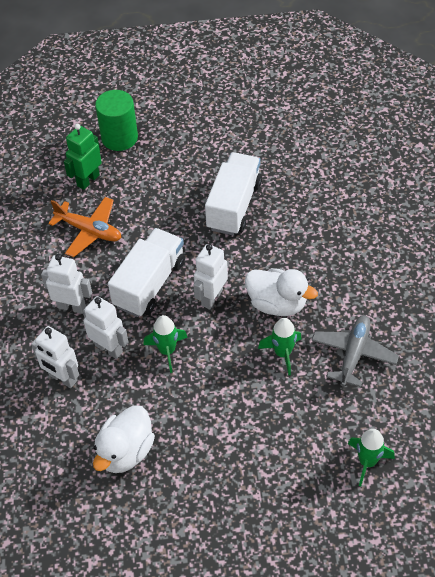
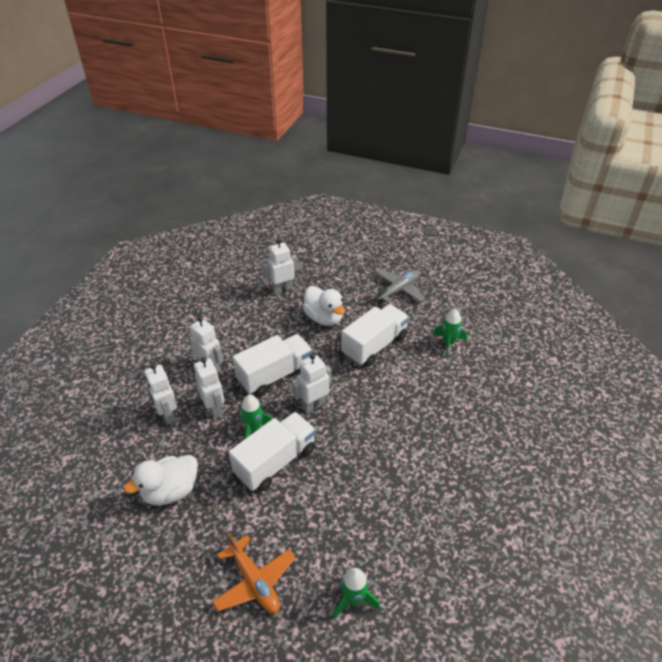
camera: 25 degrees right, 10 degrees down
orange plane [48,197,121,257] -> orange plane moved to [212,532,296,614]
green robot [64,124,102,190] -> white robot [263,238,298,294]
green cylinder [95,90,138,151] -> none
white duck [245,268,318,316] -> white duck moved to [303,286,345,326]
green rocket [258,318,301,375] -> green rocket moved to [433,308,467,358]
grey plane [311,315,399,387] -> grey plane moved to [371,269,425,304]
none -> white truck [229,412,316,491]

